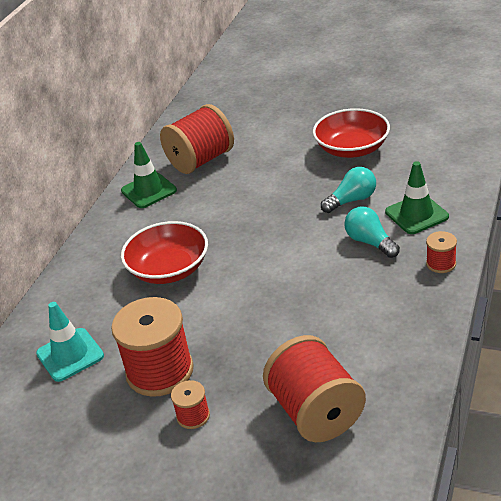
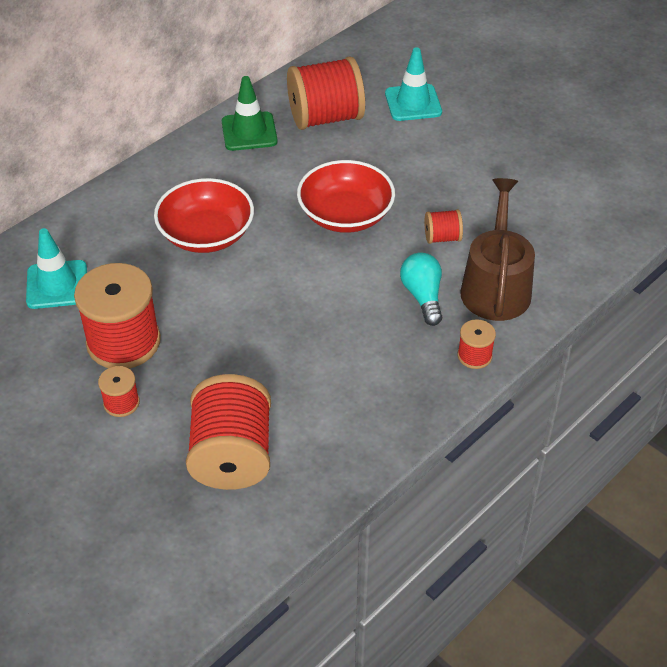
camera: 20 degrees right, 10 degrees up
red bowl [313,108,390,158] -> red bowl moved to [297,160,395,233]
turquoise light bulb [321,167,376,213] -> red spool [425,209,463,244]
green traffic cone [385,161,449,234] -> brown watering can [460,178,535,321]
none -> turquoise traffic cone [385,47,442,121]

